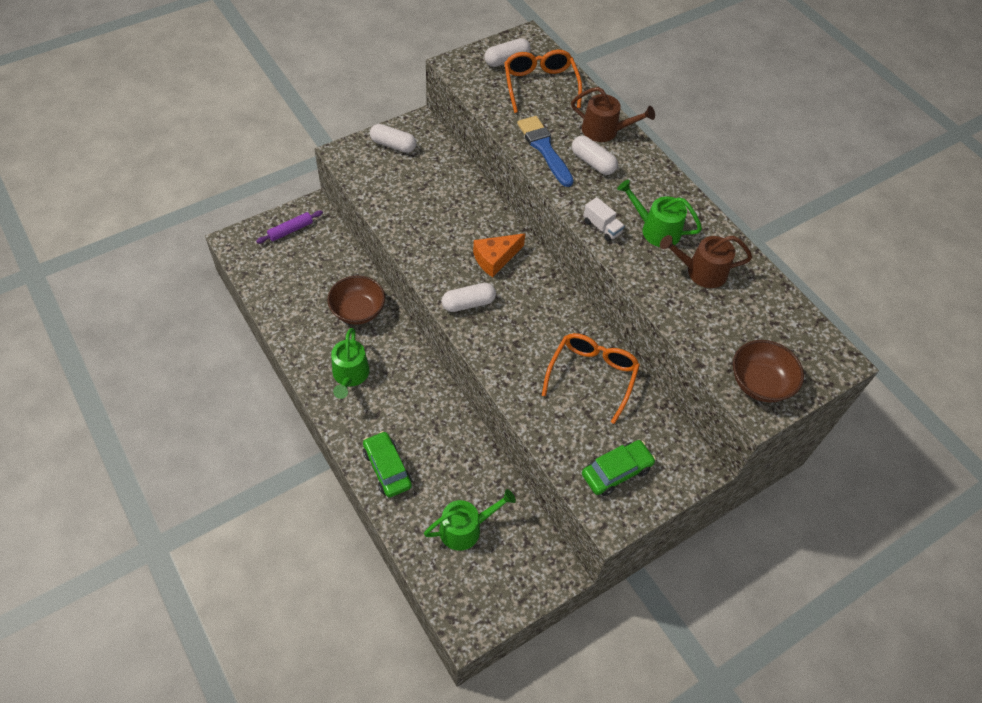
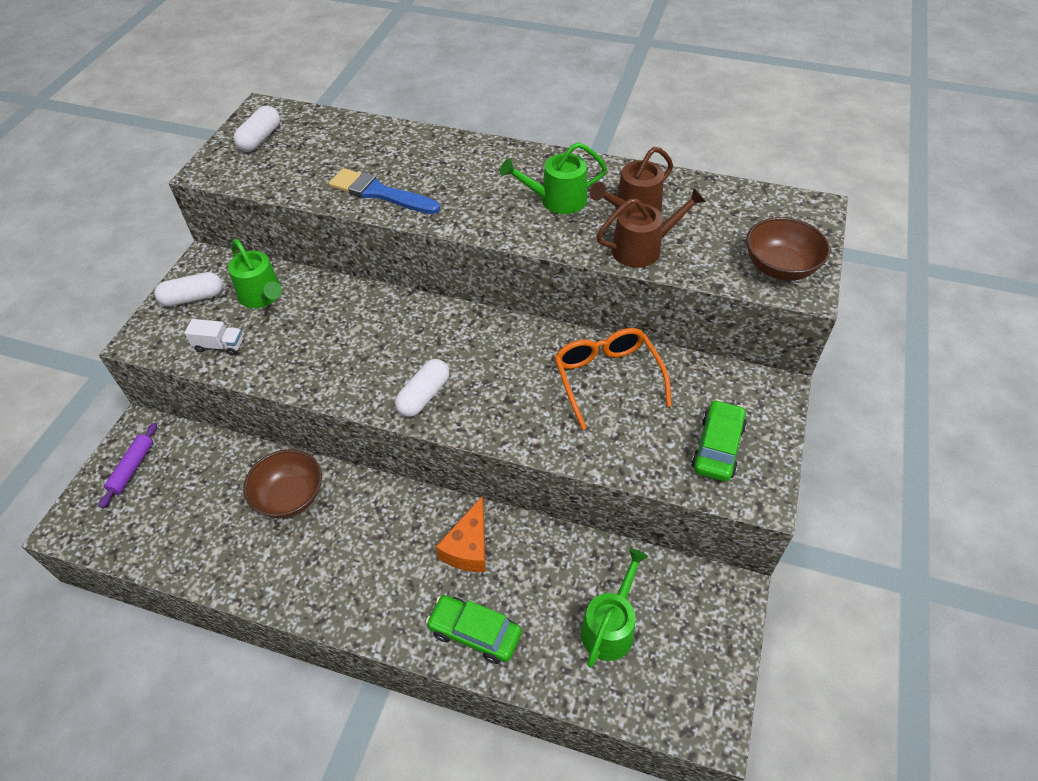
camera: 35 degrees left, 5 degrees down
green watering can [331,328,370,399] -> green watering can moved to [228,239,282,308]
orange cheese [473,233,526,278] -> orange cheese moved to [436,496,486,572]
orange glasses [504,50,582,113] -> none
brown watering can [571,87,655,142] -> brown watering can moved to [596,188,706,268]
white capsule [572,136,618,175] -> none
white truck [583,197,625,242] -> white truck moved to [185,319,243,355]

